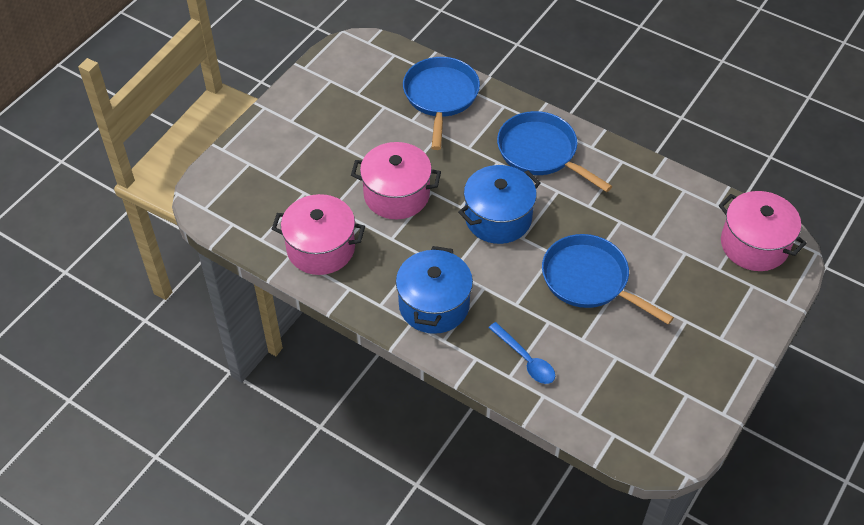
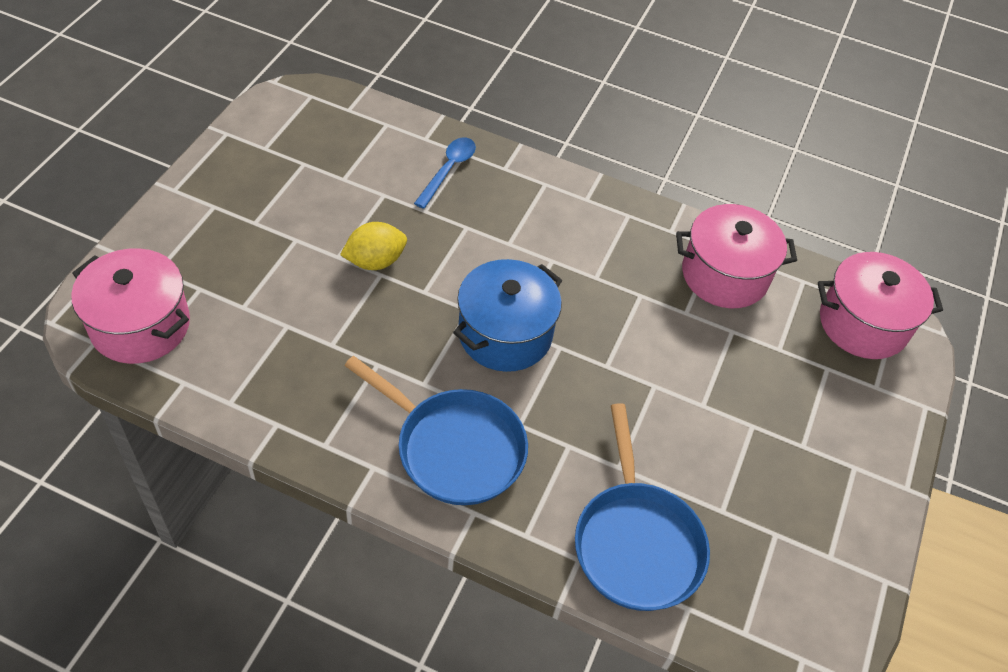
camera: 165 degrees right, 0 degrees up
pink pot [351,142,441,219] -> pink pot moved to [818,252,943,359]
blue pot [396,246,473,334] -> none
blue spoon [488,322,555,384] -> blue spoon turned 75 degrees clockwise [414,137,476,209]
blue pan [542,234,674,325] -> yellow lemon [340,222,407,270]

